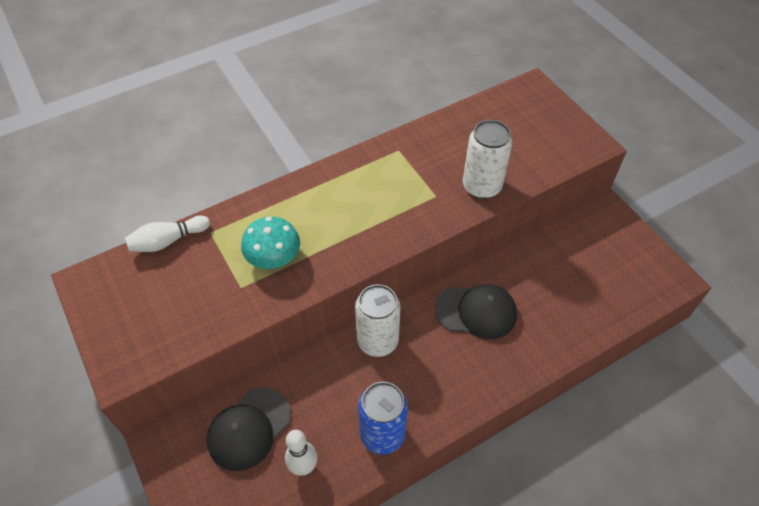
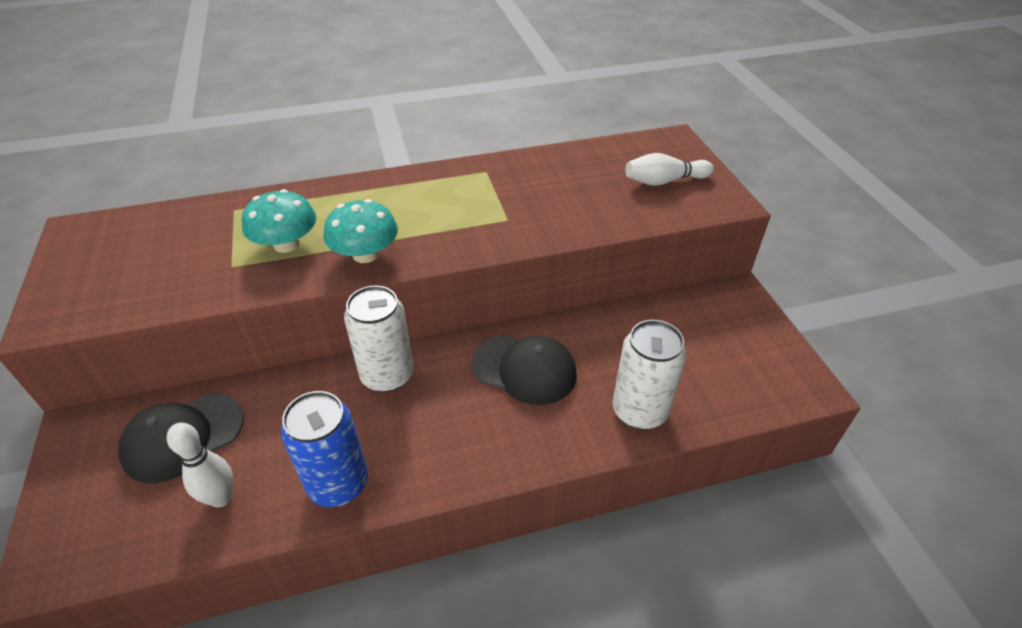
camera: 15 degrees right, 10 degrees down
white bowling pin [125,216,210,252] -> white bowling pin moved to [625,153,714,186]
white can [463,120,513,199] -> white can moved to [613,320,686,429]
none -> turquoise mushroom [324,199,398,263]

